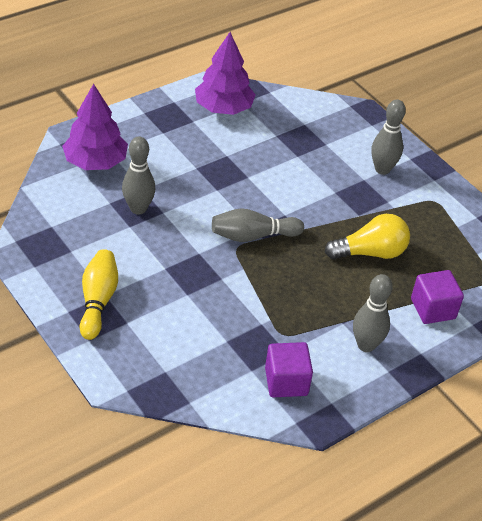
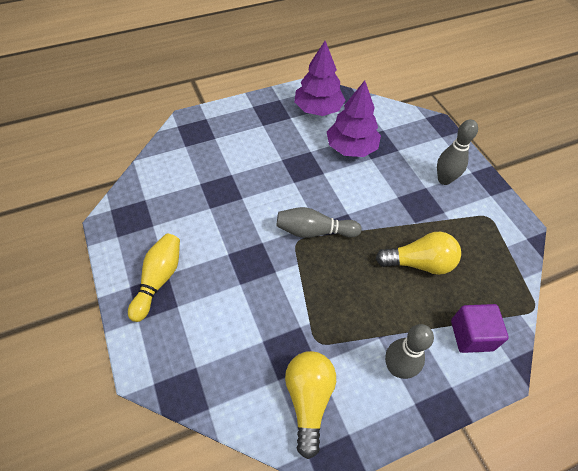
camera: 15 degrees right, 10 degrees up
purple tree [62,84,128,170] -> purple tree moved to [327,80,381,157]
grey bowling pin [122,137,155,215] -> none
purple cube [265,342,313,397] -> yellow light bulb [285,351,336,459]

